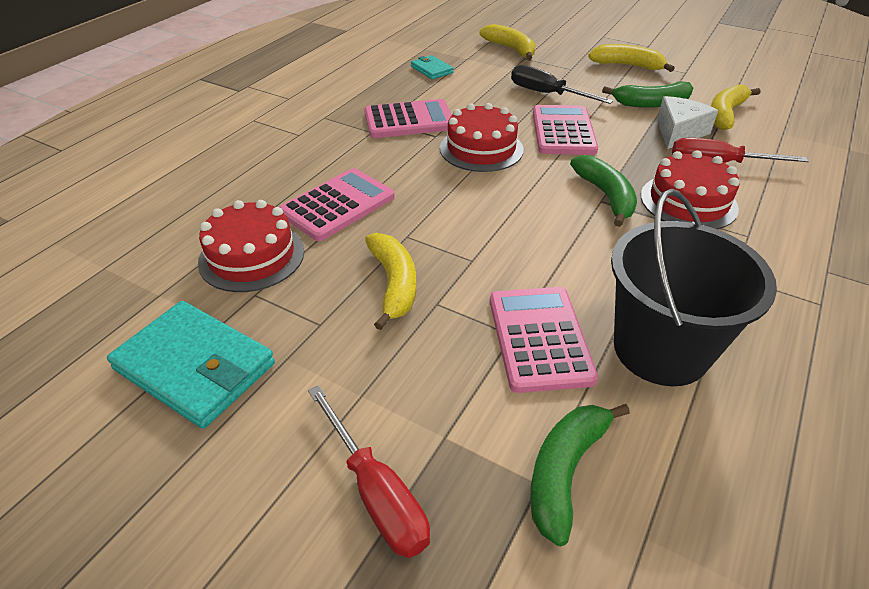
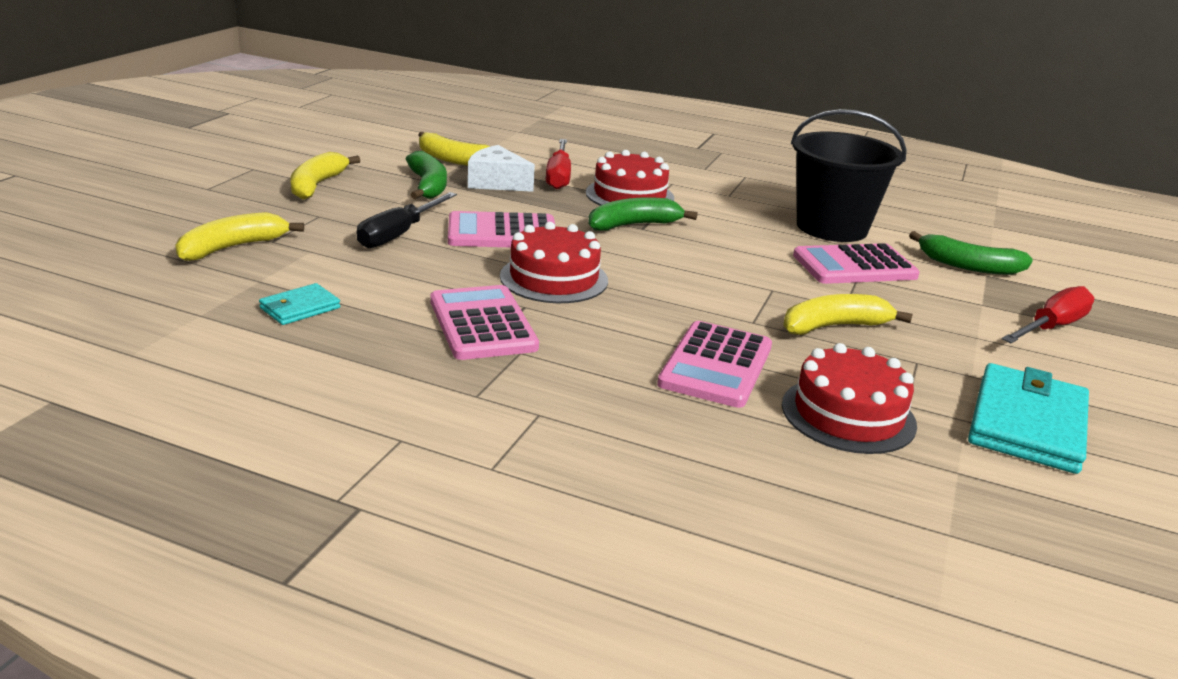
camera: 100 degrees left, 15 degrees down
pink calculator [280,168,395,241] -> pink calculator turned 105 degrees counterclockwise [657,321,772,408]

